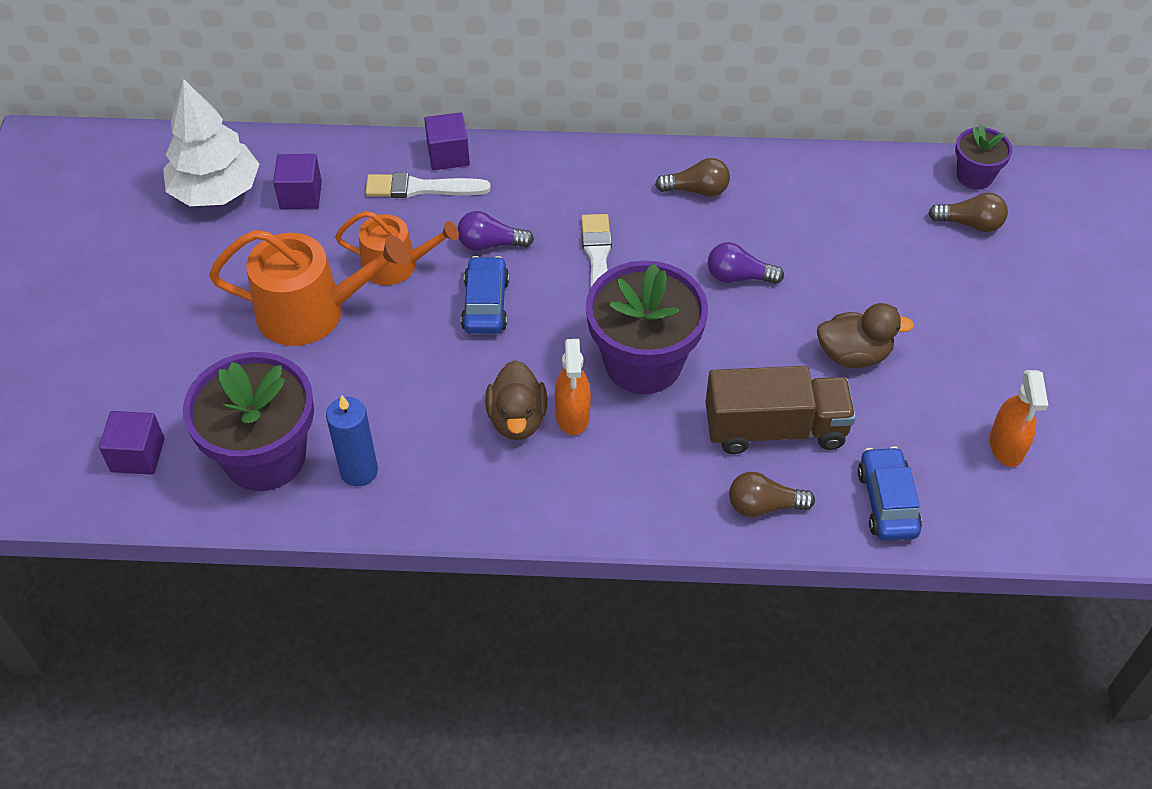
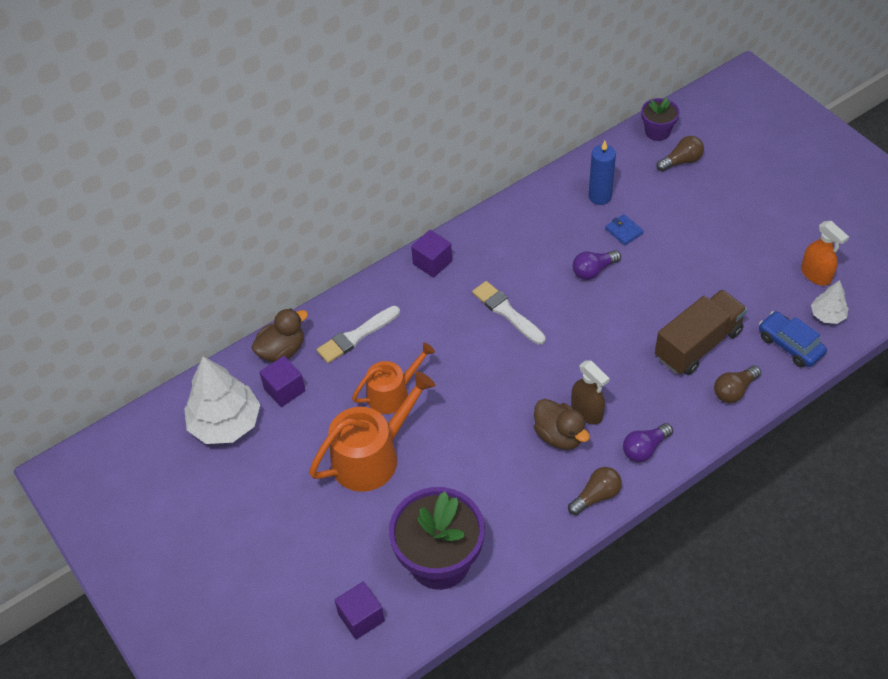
camera: 35 degrees left, 0 degrees up
blue candle [326,395,378,487] -> blue candle moved to [589,141,616,205]
purple cube [424,112,470,170] -> purple cube moved to [411,230,452,278]
purple light bulb [457,211,534,251] -> purple light bulb moved to [623,423,673,462]
blue car [461,256,509,334] -> none
orange spray bottle [555,339,591,435] -> brown spray bottle [571,360,610,425]
purple flower pot [586,261,708,394] -> none
brown light bulb [655,158,730,197] -> brown light bulb moved to [568,467,622,516]
brown duck [817,303,914,368] -> brown duck moved to [251,308,308,362]
none -> blue wallet [605,214,644,246]
none -> white tree [811,280,849,324]

